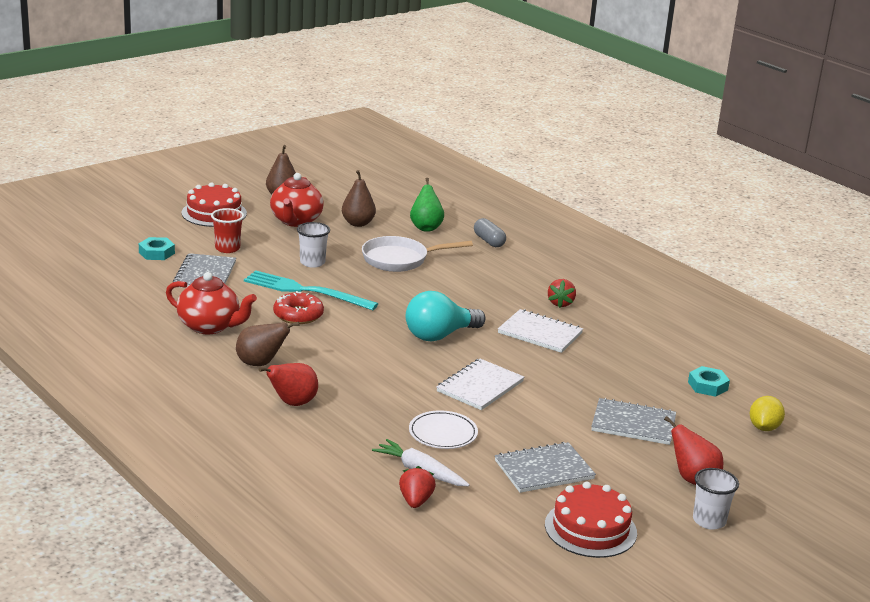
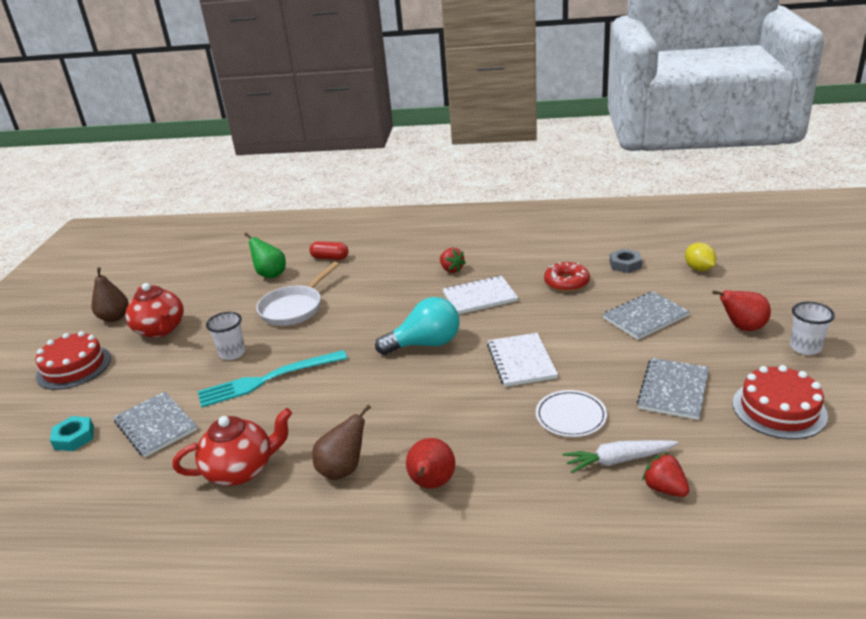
camera: 40 degrees left, 5 degrees up
red cup [211,208,244,253] -> none
red donut [273,291,324,324] -> red donut moved to [544,262,590,292]
brown pear [342,170,376,227] -> none
turquoise light bulb [406,291,486,341] -> turquoise light bulb turned 120 degrees counterclockwise [375,297,459,355]
grey capsule [474,218,506,247] -> red capsule [309,241,349,260]
turquoise nut [688,366,730,397] -> grey nut [610,249,642,273]

